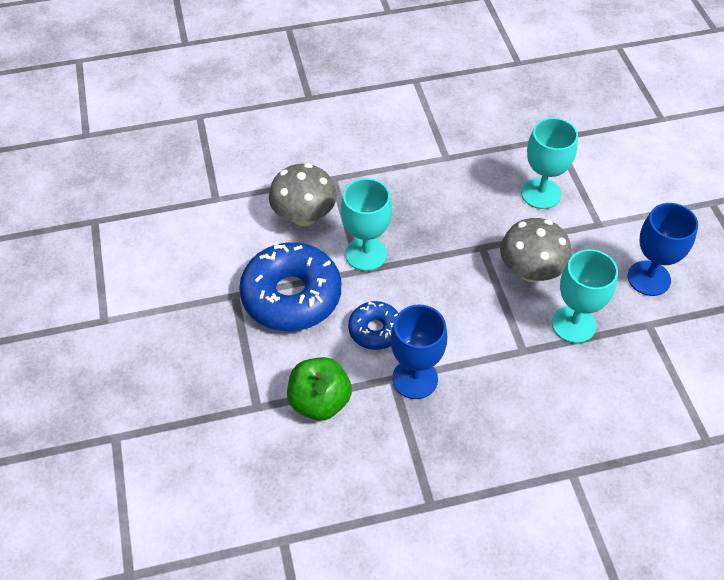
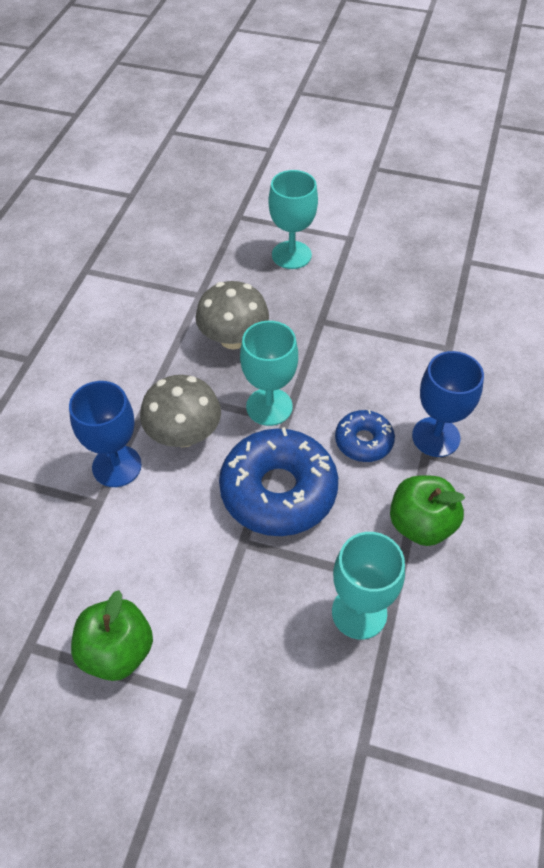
camera: 60 degrees left, 0 degrees up
grey mushroom [500,218,572,282] -> grey mushroom moved to [195,281,269,349]
turquoise goblet [552,249,618,343] -> turquoise goblet moved to [332,532,405,640]
blue goblet [628,203,698,296] -> blue goblet moved to [69,381,142,487]
none -> green apple [71,590,153,681]

